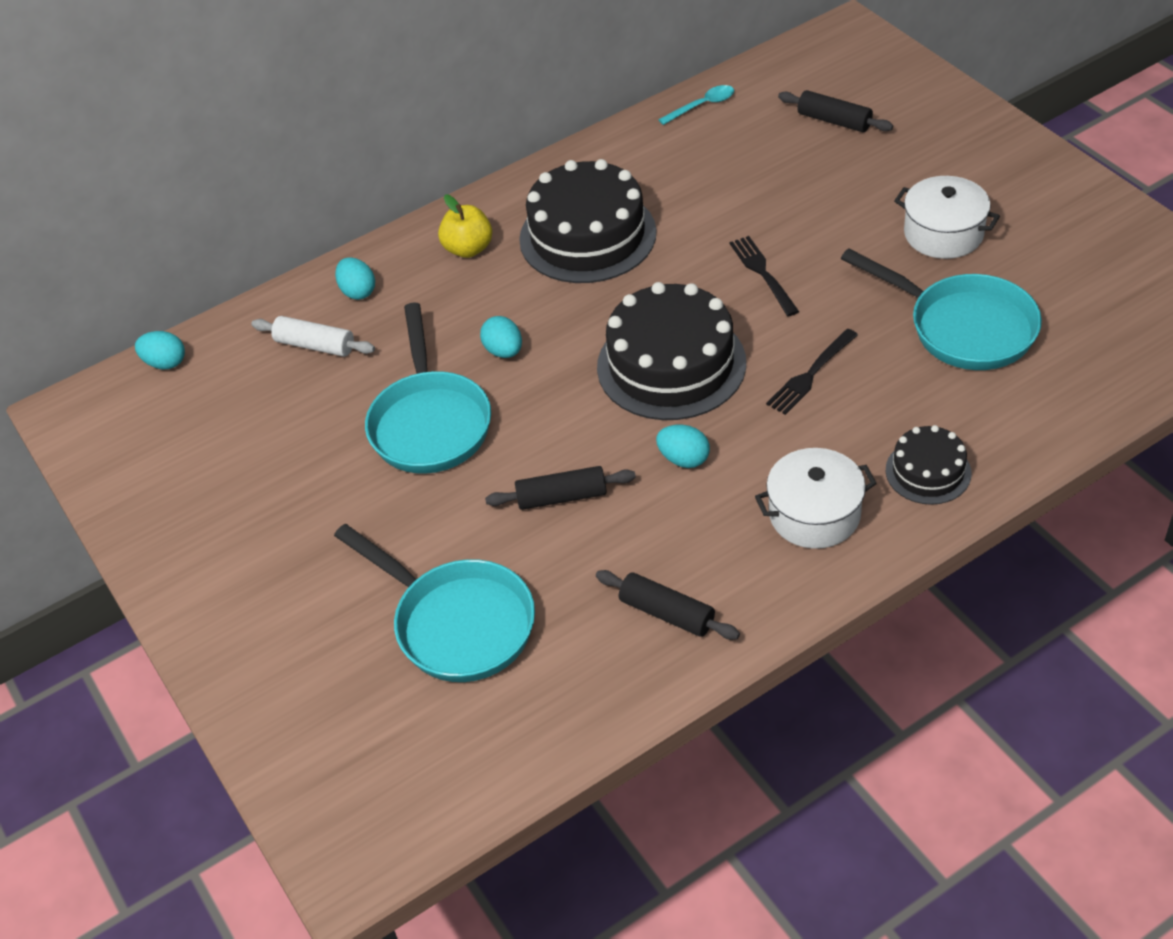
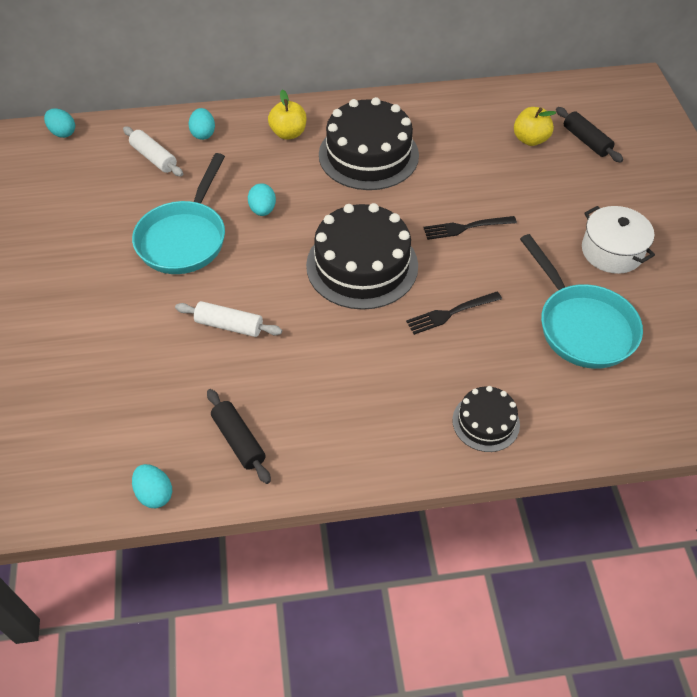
camera: 20 degrees right, 5 degrees up
turquoise pan [334,524,535,682] -> none
black rolling pin [485,466,636,510] -> white rolling pin [175,301,282,337]
turquoise egg [656,425,710,468] -> turquoise egg moved to [132,464,172,508]
turquoise spoon [658,85,734,125] -> none
black fork [729,236,799,316] -> black fork turned 105 degrees counterclockwise [423,216,517,240]
white pot [755,448,877,549] -> none
none -> yellow apple [514,107,556,146]

